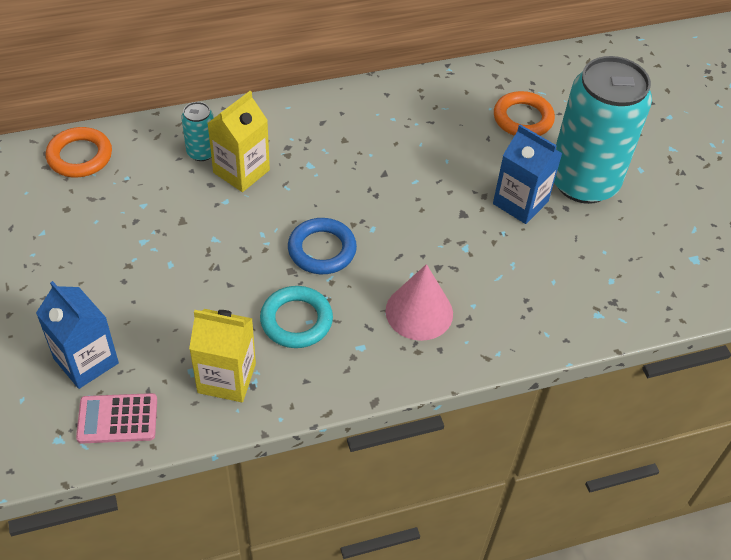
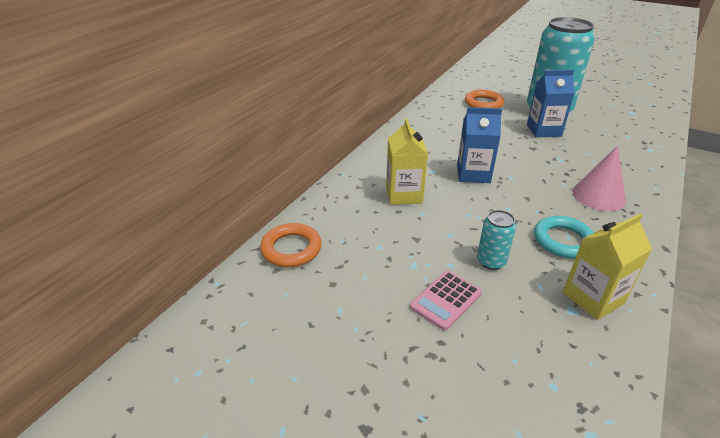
camera: 40 degrees left, 15 degrees down
blue carton [36,281,119,389] -> blue carton moved to [457,107,502,183]
pink calculator [76,393,157,444] -> pink calculator moved to [410,271,482,331]
turquoise can [181,102,213,161] -> turquoise can moved to [477,210,516,270]
blue ring [288,218,357,274] -> none

